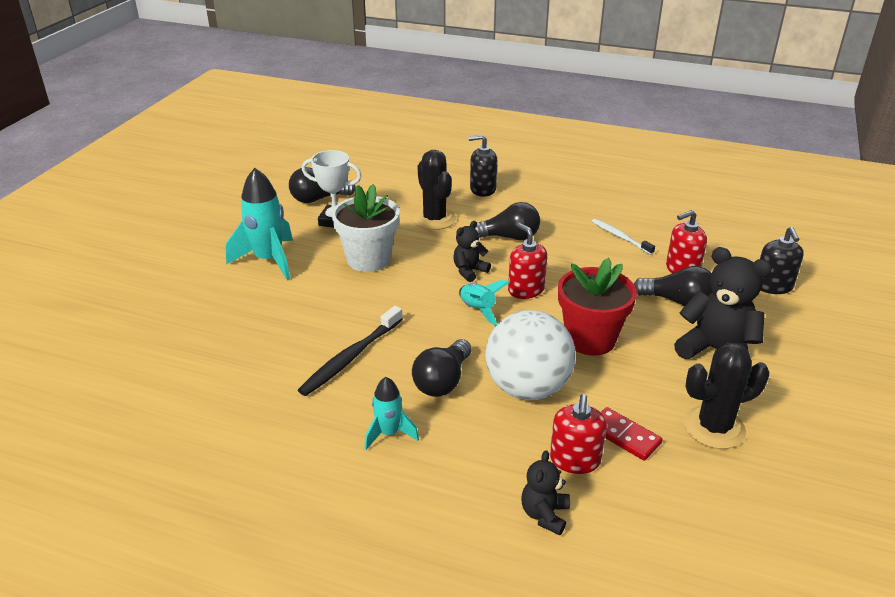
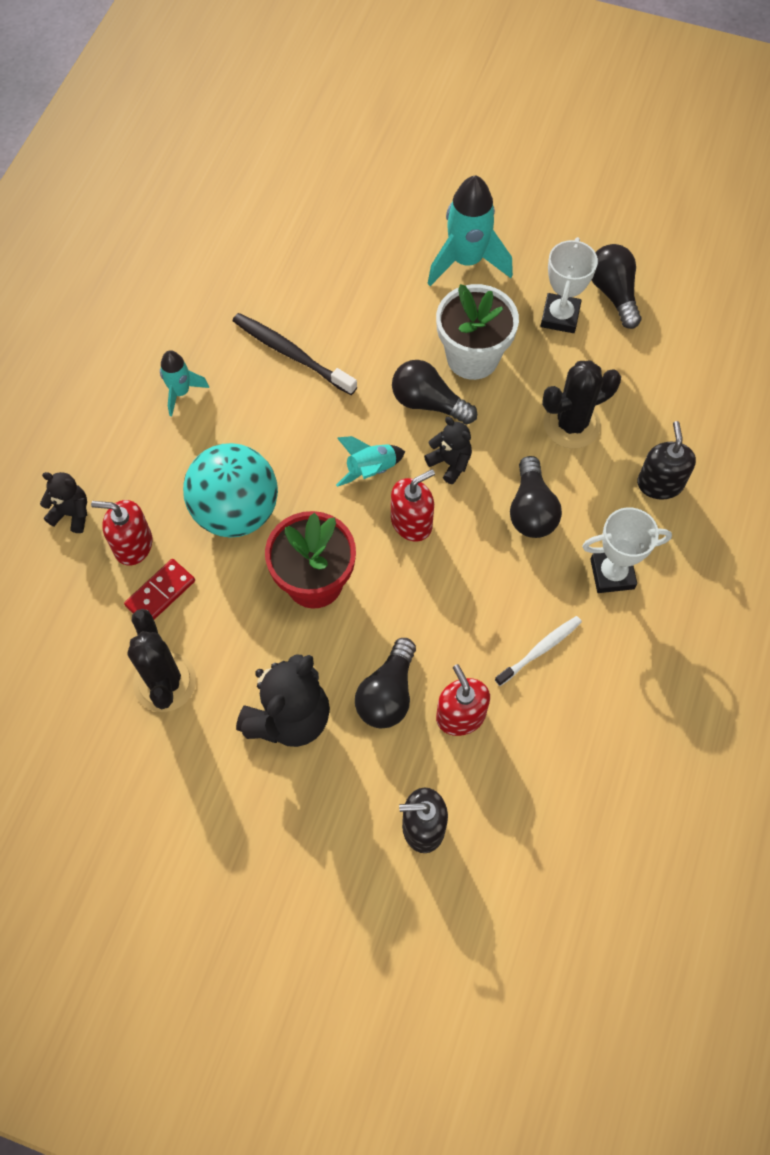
camera: 90 degrees right, 30 degrees up
black light bulb [412,339,472,397] -> black light bulb moved to [392,360,477,424]
white ball [485,310,575,400] -> turquoise ball [183,443,278,538]
none -> white trophy [582,507,672,593]

